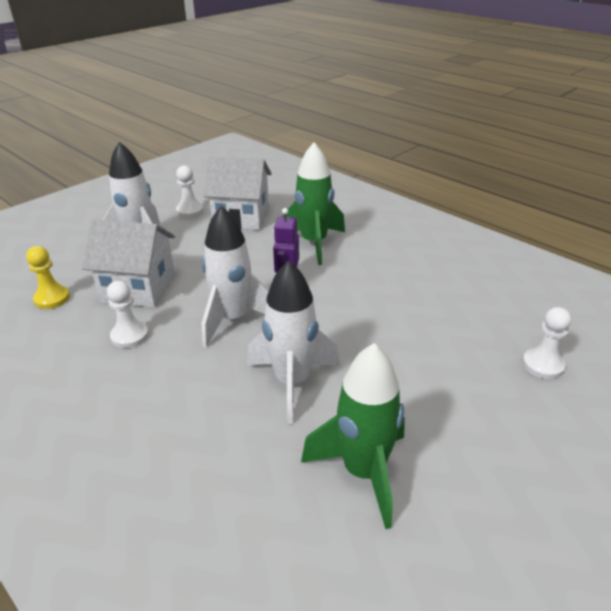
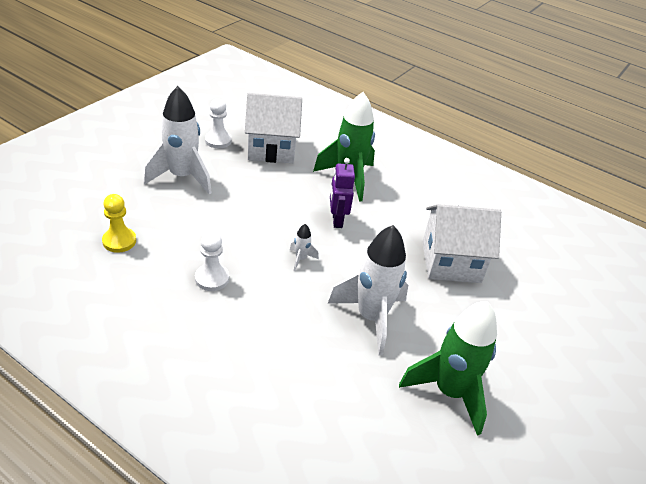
camera: 15 degrees left, 5 degrees up
white house [82,219,175,308] -> white house moved to [422,204,501,283]
white rocket [202,206,269,348] -> white rocket [290,224,319,271], size x0.41
white pawn [522,307,571,379] -> none

